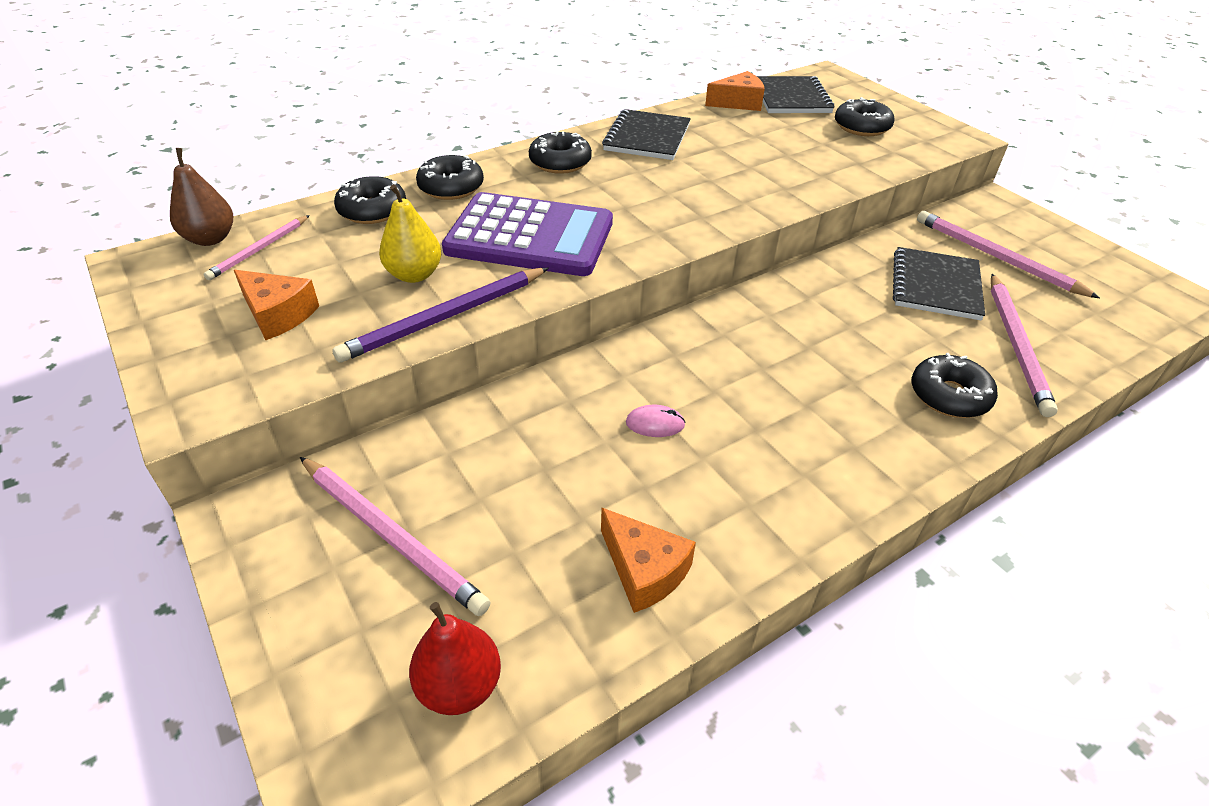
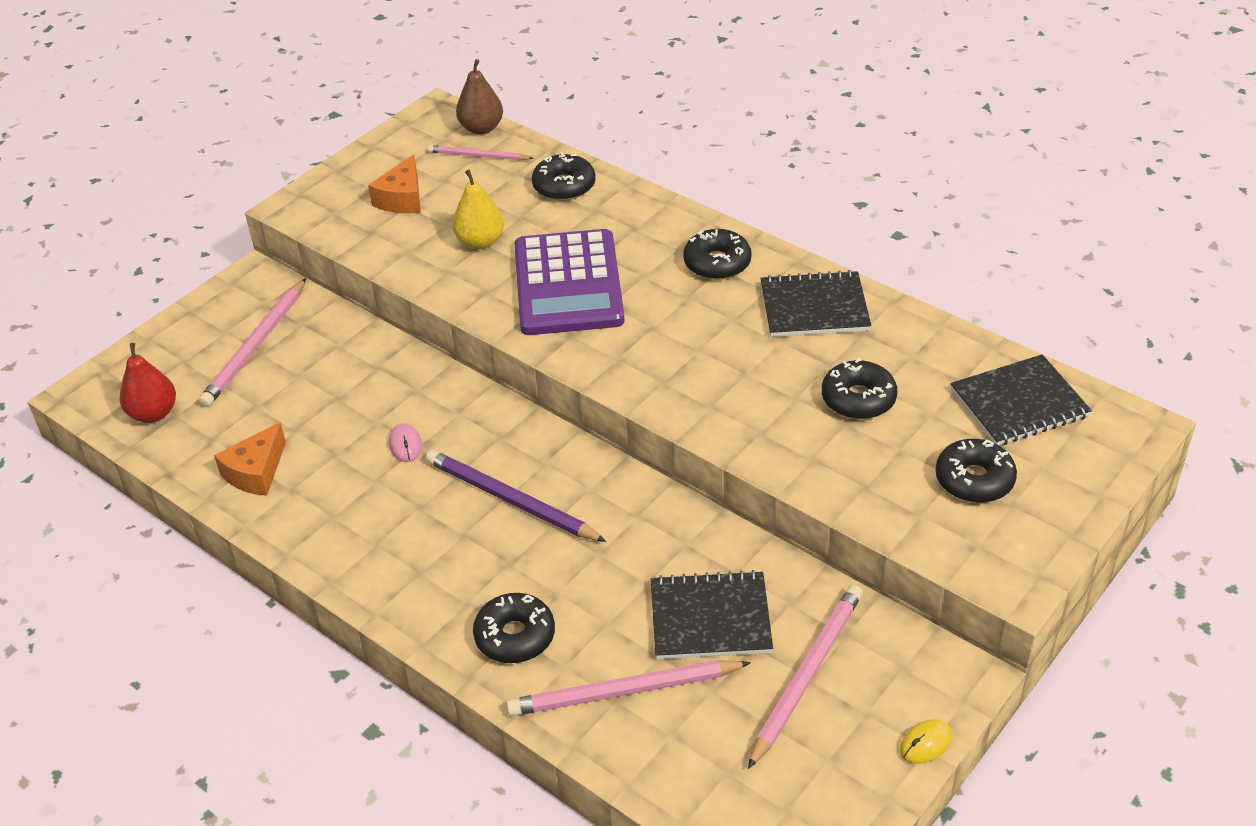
camera: 75 degrees right, 0 degrees up
purple pencil [332,268,549,363] -> purple pencil moved to [426,450,607,542]
black donut [416,155,484,200] -> black donut moved to [822,358,897,419]
orange cheese [705,71,765,111] -> none
none -> yellow mouse [900,719,952,764]

